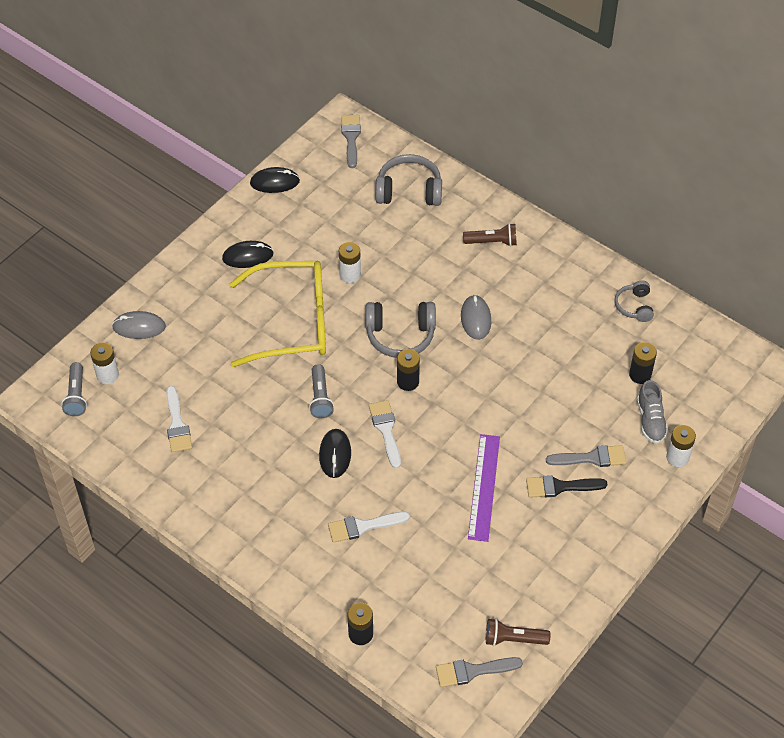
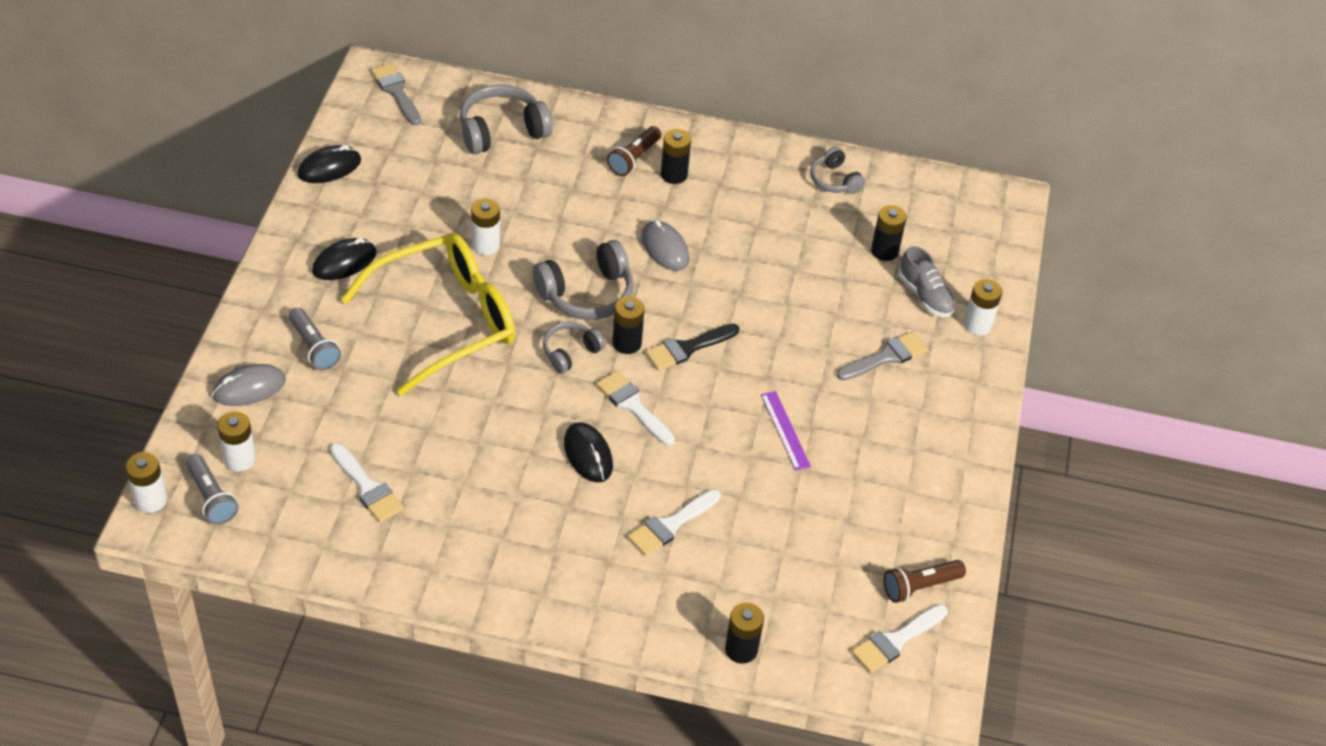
camera: 30 degrees left, 5 degrees down
grey flashlight [309,364,334,418] -> grey flashlight moved to [289,308,341,370]
grey brush [436,657,523,687] -> white brush [852,604,948,673]
brown flashlight [463,223,517,246] -> brown flashlight turned 150 degrees clockwise [607,126,661,176]
purple ruler [468,434,500,542] -> purple ruler [761,391,811,471], size x0.63
black brush [526,475,607,498] -> black brush moved to [645,323,739,371]
none -> white battery [125,452,167,513]
none -> grey headphones [543,322,605,374]
none -> black battery [661,129,691,184]

